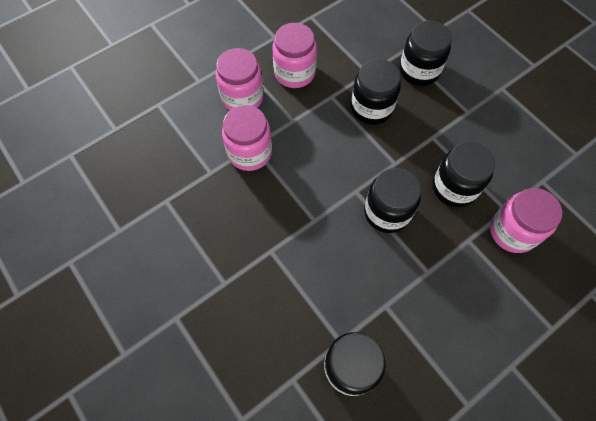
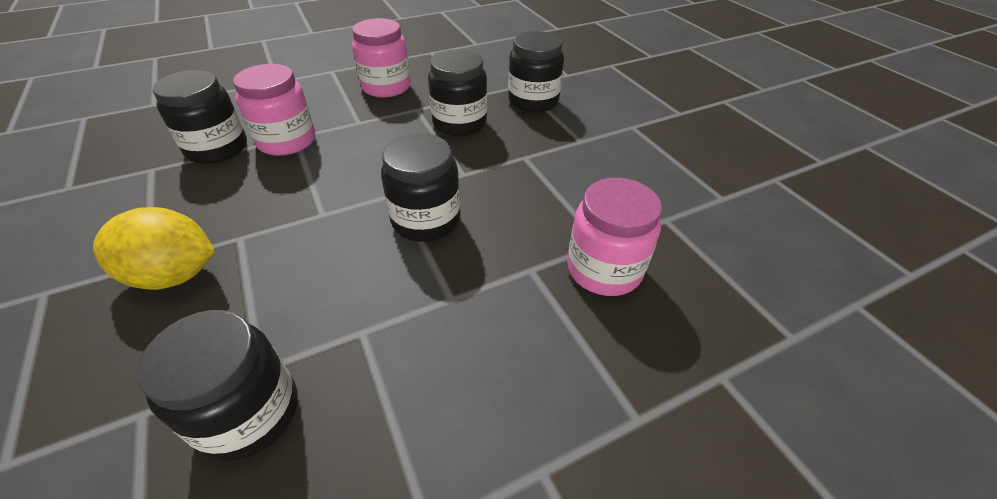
camera: 10 degrees right, 20 degrees down
pink jar [216,48,264,111] -> none
black jar [433,142,495,207] -> black jar moved to [152,70,247,164]
none -> yellow lemon [93,207,215,290]

